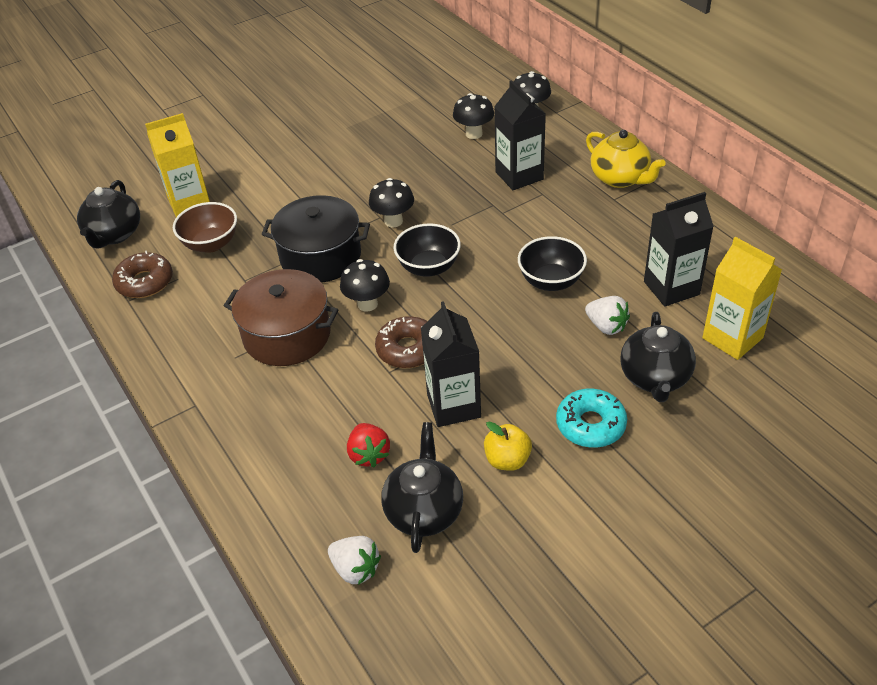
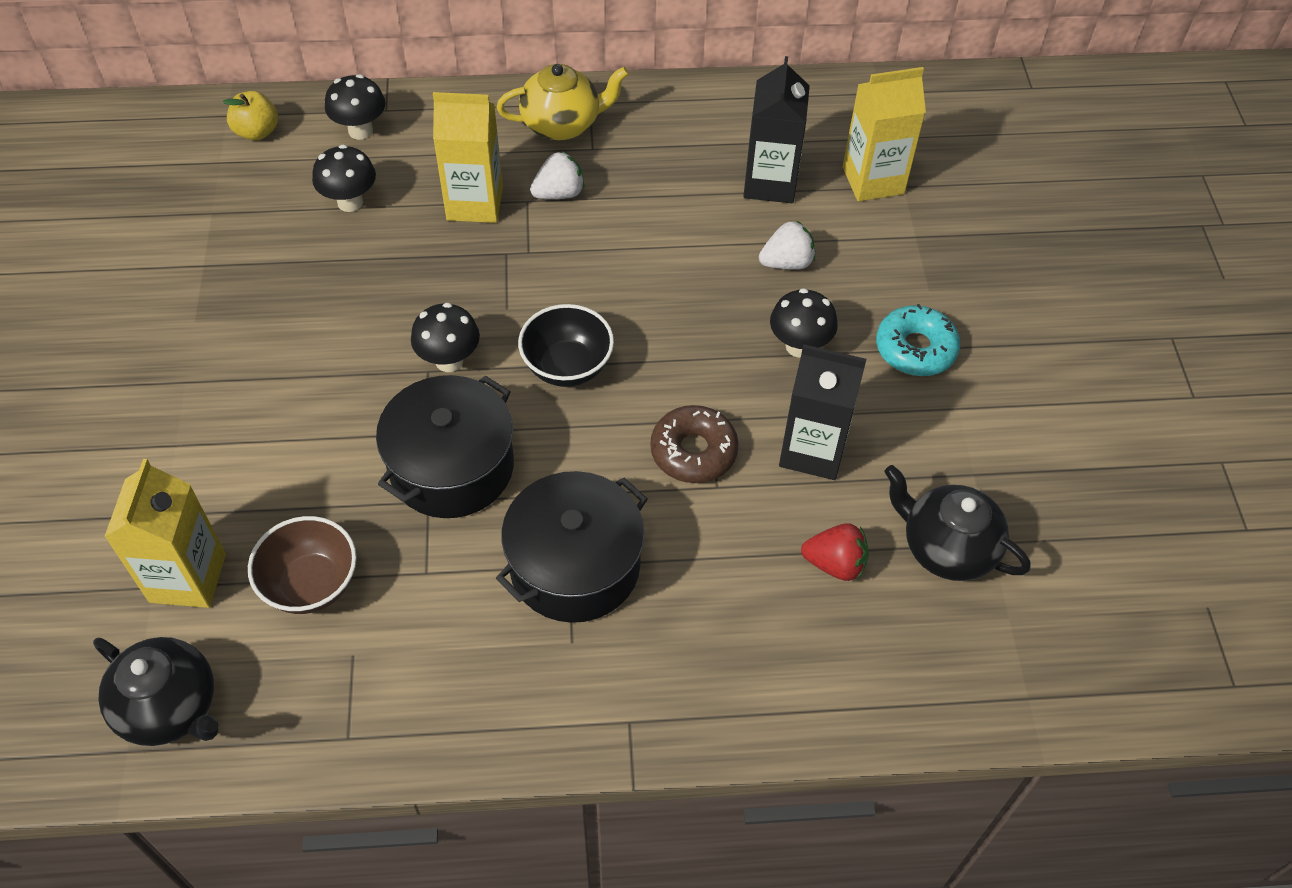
camera: 65 degrees left, 10 degrees up
brown donut [112,251,173,298] -> none
brown pot [224,269,338,366] -> black pot [496,471,648,623]
white strawberry [328,536,381,585] -> white strawberry moved to [530,151,584,199]
black mushroom [340,259,390,312] -> black mushroom moved to [770,288,838,358]
yellow apple [484,421,532,471] -> yellow apple moved to [223,91,278,141]
black carton [494,80,546,190] -> yellow carton [433,92,503,223]
black bowl [518,236,587,291] -> none
black teapot [620,312,696,402] -> none

